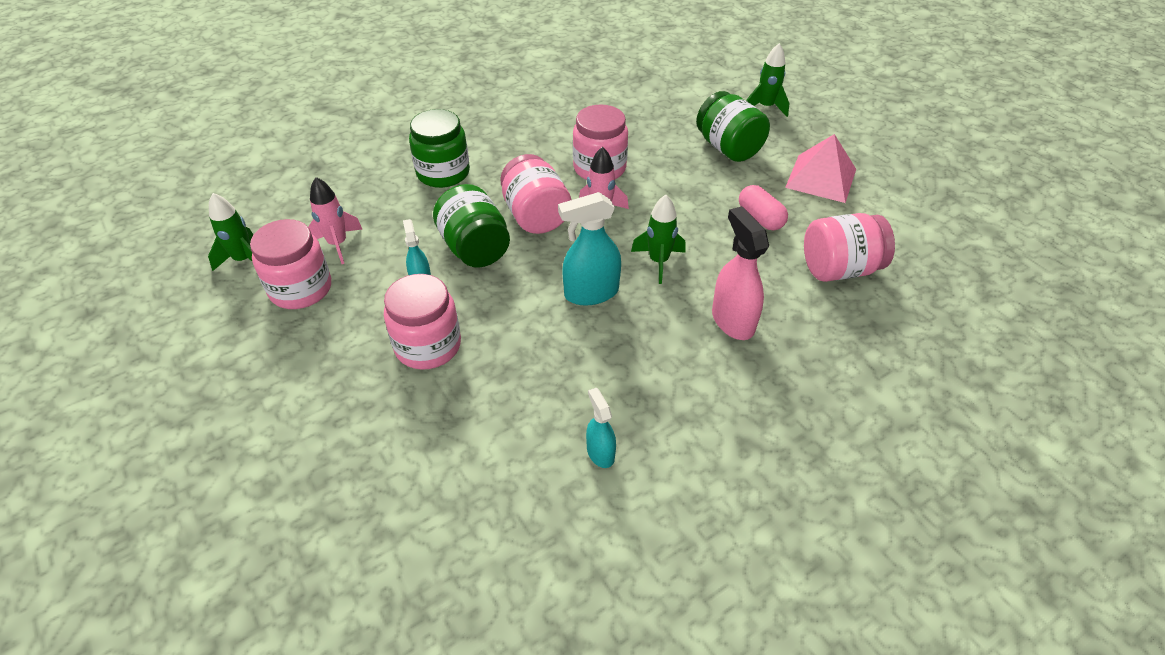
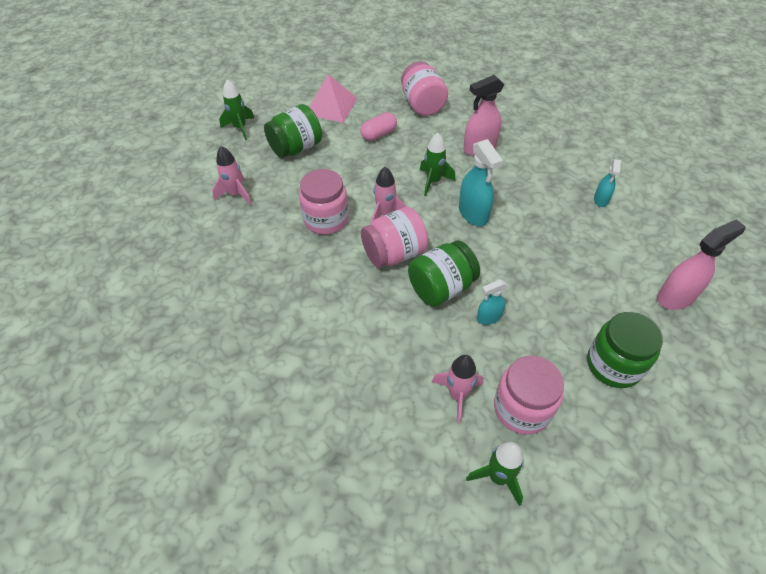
camera: 95 degrees left, 5 degrees up
pink jar [384,274,461,370] -> none
green jar [409,109,470,188] -> green jar moved to [587,312,663,388]
turquoise spray bottle [586,388,616,468] -> turquoise spray bottle turned 45 degrees counterclockwise [594,159,621,207]
none -> pink rocket [212,146,252,205]
none -> pink spray bottle [657,219,746,310]

